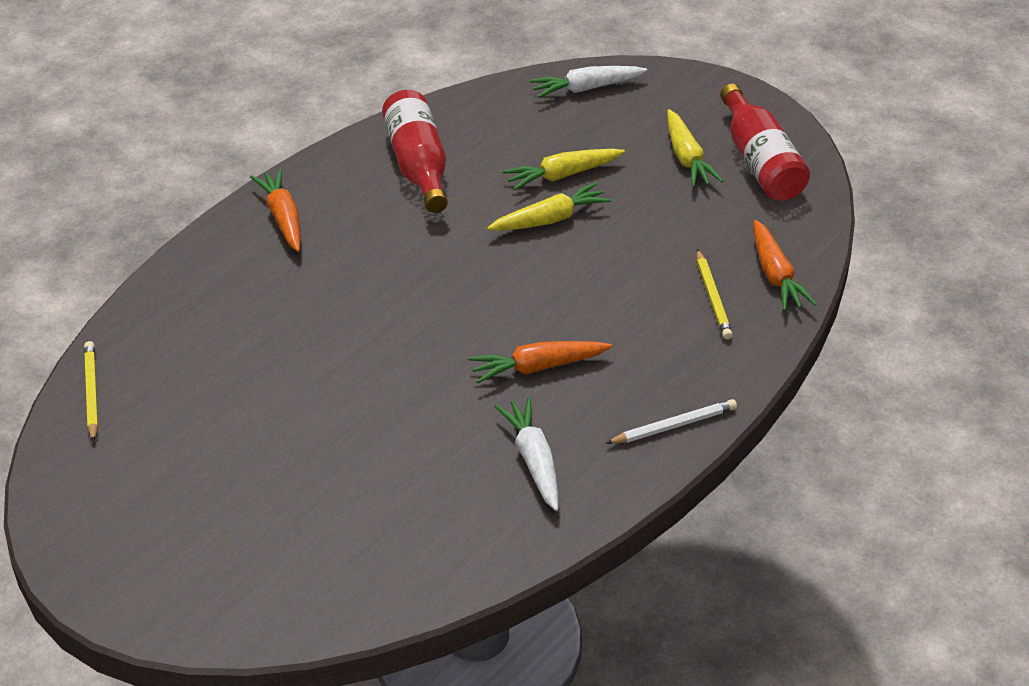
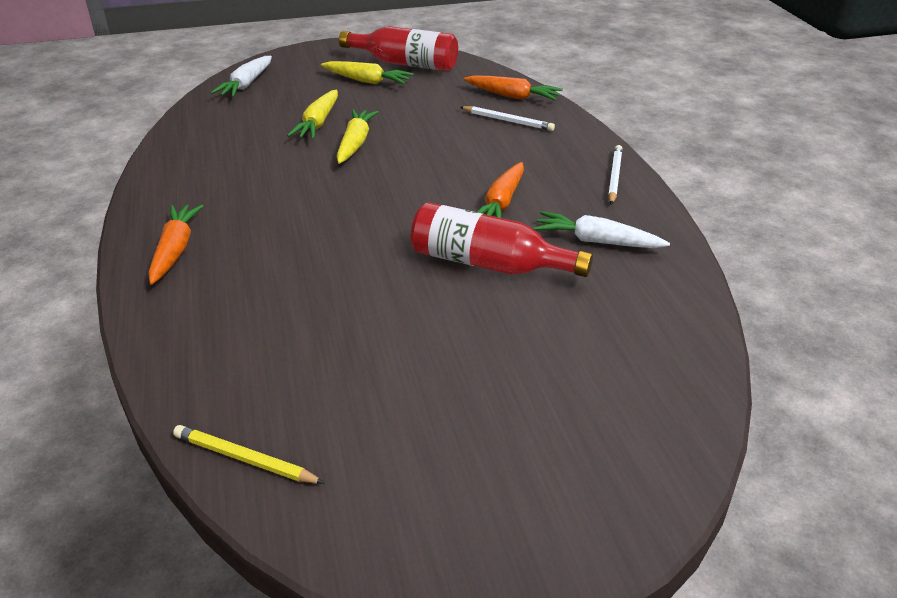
camera: 55 degrees left, 5 degrees down
orange carrot [250,169,301,252] -> orange carrot turned 75 degrees clockwise [148,205,203,285]
red bottle [382,90,448,213] -> red bottle moved to [411,202,593,277]
yellow pencil [697,249,733,340] -> white pencil [460,106,555,131]

